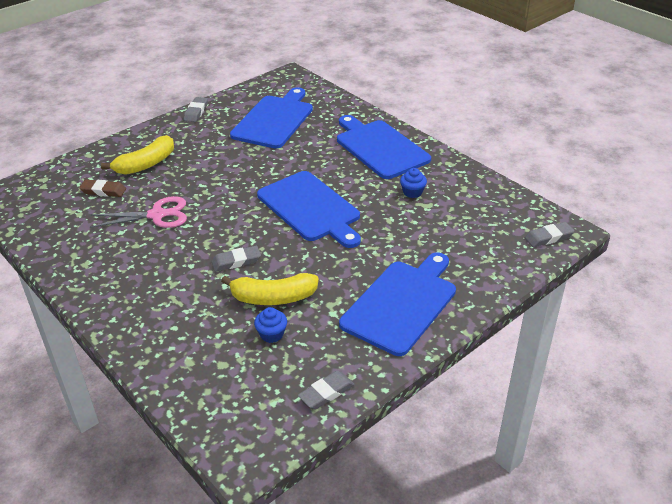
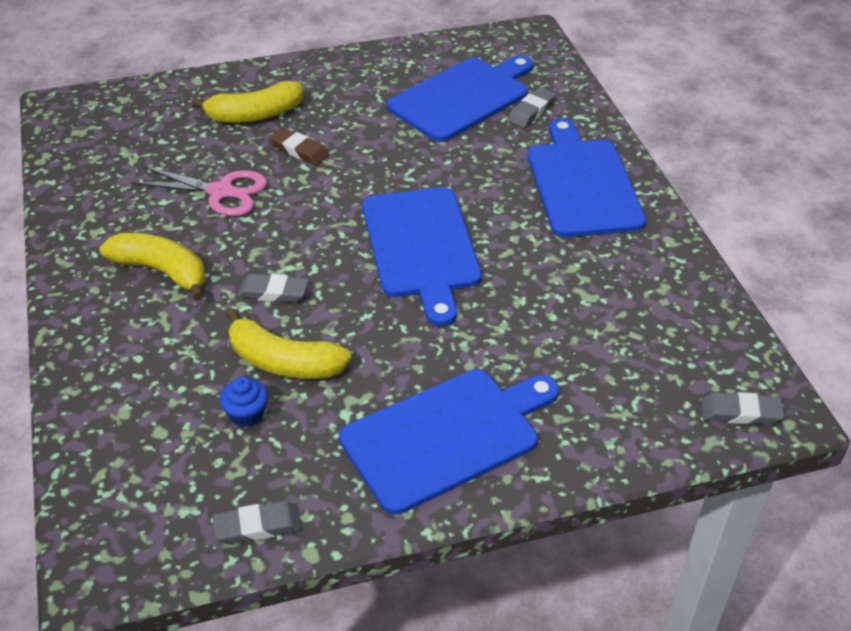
camera: 25 degrees right, 5 degrees up
brown eraser [79,180,126,197] -> brown eraser moved to [269,127,329,165]
grey eraser [184,97,208,122] -> grey eraser moved to [508,87,556,128]
blue cupcake [400,168,427,198] -> none
none -> yellow banana [100,233,206,301]

